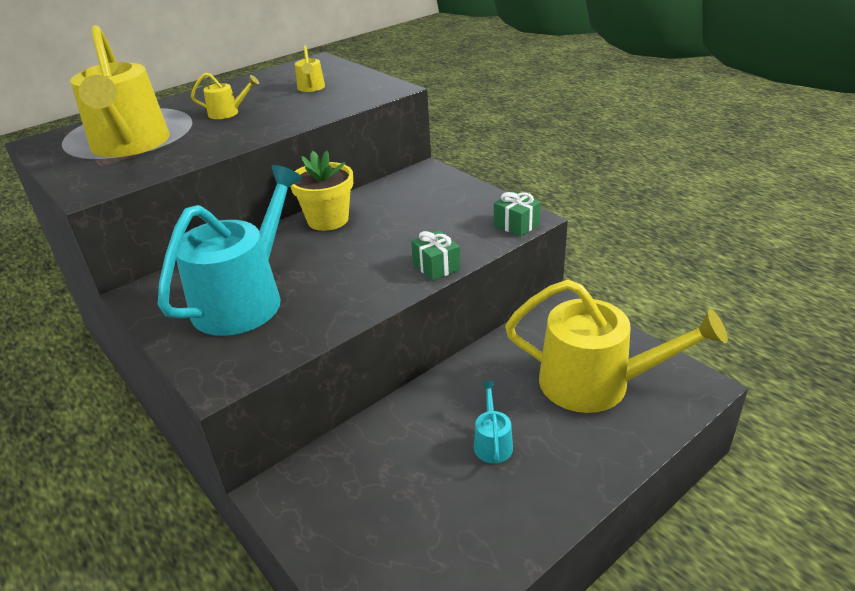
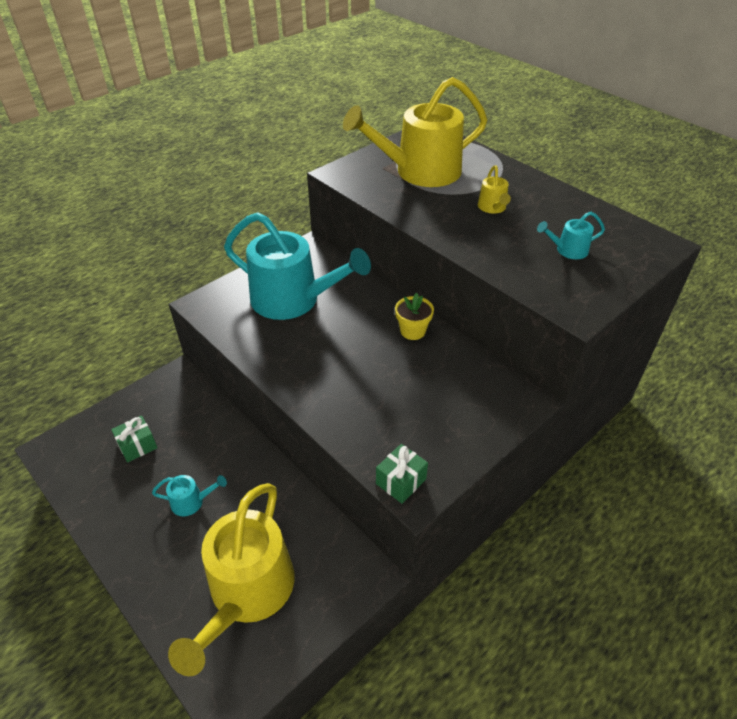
camera: 85 degrees right, 10 degrees up
yellow flower pot [290,150,353,231] -> yellow flower pot [395,293,434,340], size x0.65
yellow watering can [295,45,325,92] -> turquoise watering can [537,212,605,259]
green gift [411,230,460,281] -> green gift moved to [111,416,158,463]

